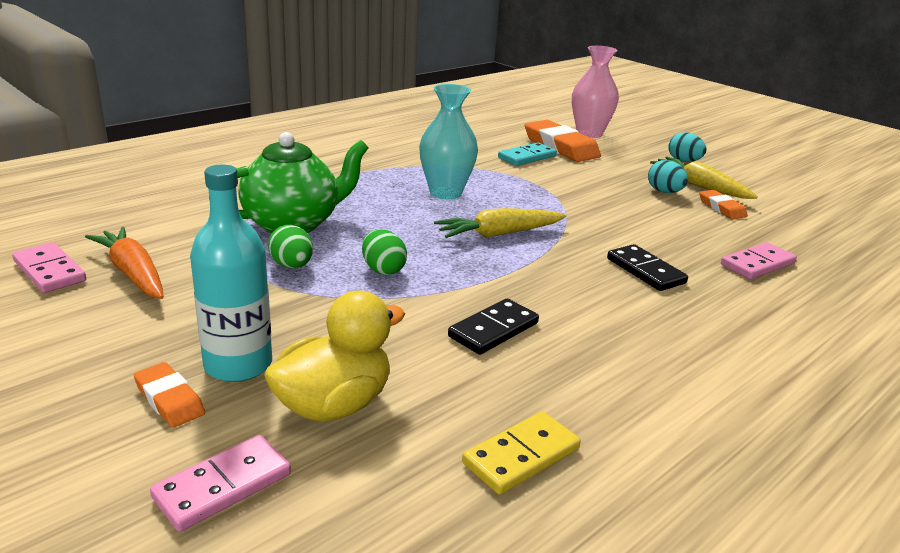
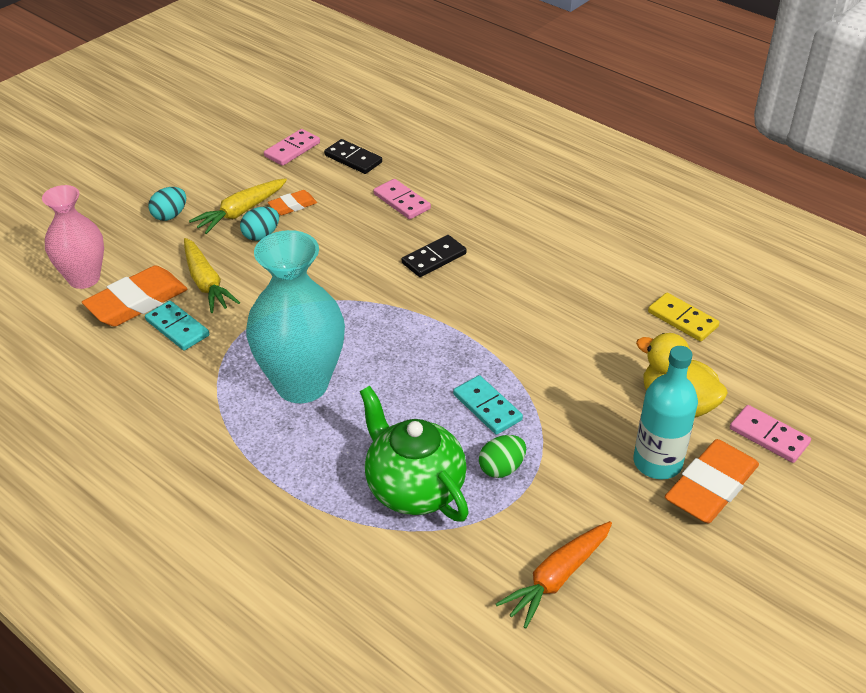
camera: 95 degrees left, 15 degrees up
pink domino [12,242,86,293] -> pink domino moved to [264,129,320,166]
orange eraser [134,362,205,428] -> orange eraser [665,439,759,524], size x1.89
green egg [362,229,407,275] -> turquoise domino [453,375,523,435]
turquoise vase [419,84,478,200] -> turquoise vase [246,230,345,403], size x1.53
yellow carrot [434,208,566,238] -> yellow carrot moved to [184,238,240,313]
black domino [448,299,539,355] -> black domino moved to [324,139,382,174]

